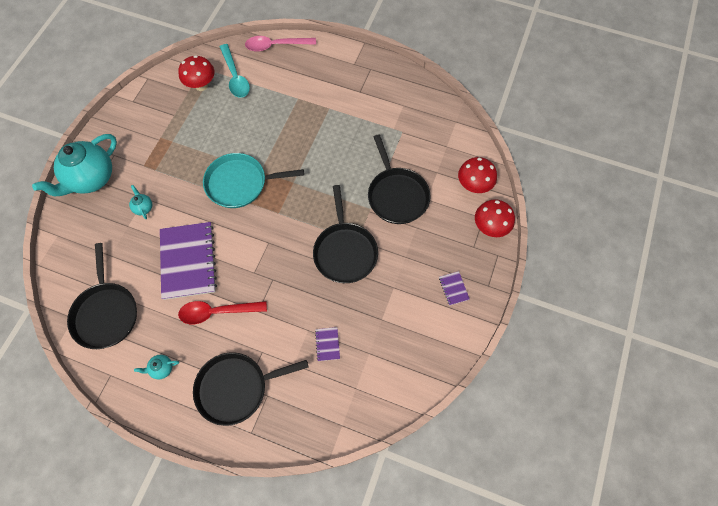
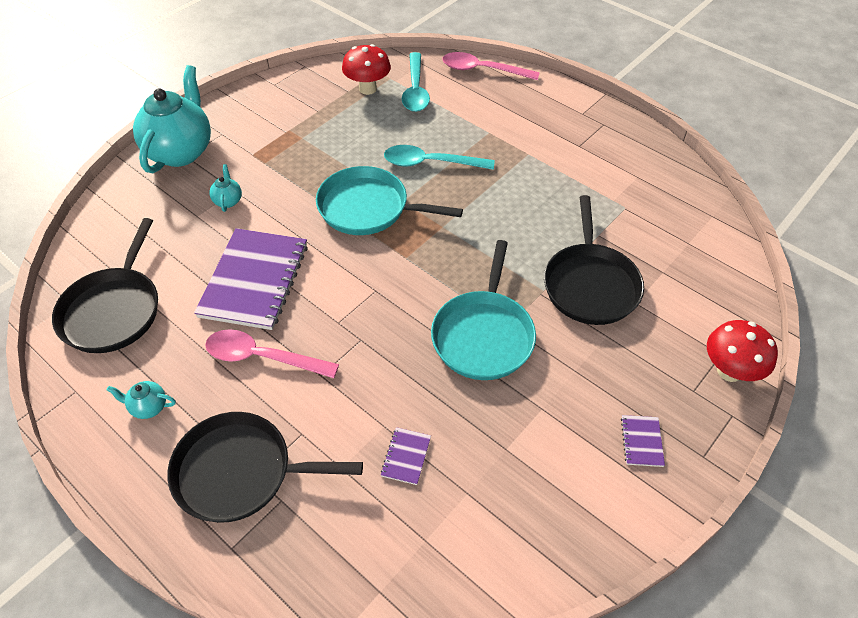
camera: 20 degrees right, 15 degrees down
turquoise teapot [32,134,117,196] -> turquoise teapot turned 135 degrees clockwise [133,65,211,173]
red spoon [178,301,267,324] -> pink spoon [205,329,339,378]
black pan [313,185,378,283] -> turquoise pan [431,240,536,380]
red mushroom [458,157,497,193] -> none
none -> turquoise spoon [384,145,494,170]

